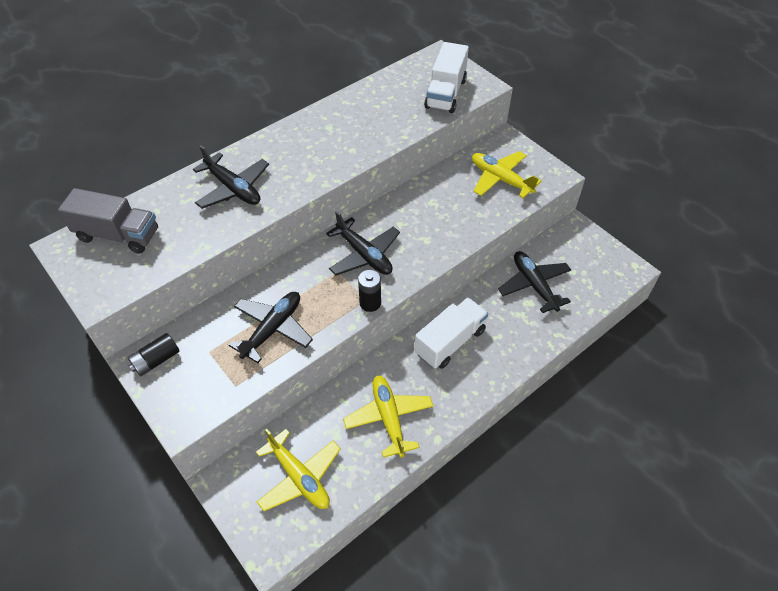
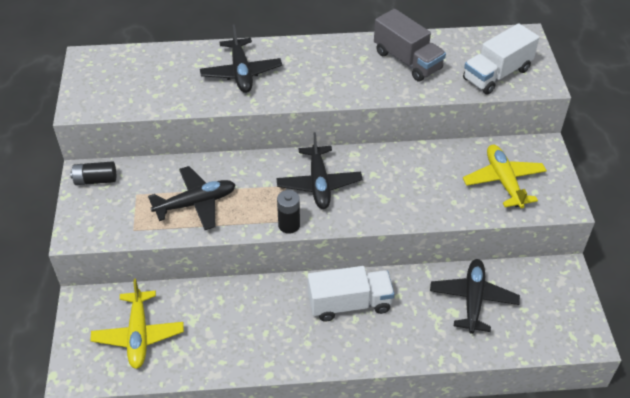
camera: 35 degrees right, 5 degrees down
grey truck [58,188,158,254] -> grey truck moved to [374,9,446,81]
yellow plane [343,375,434,458] -> none

